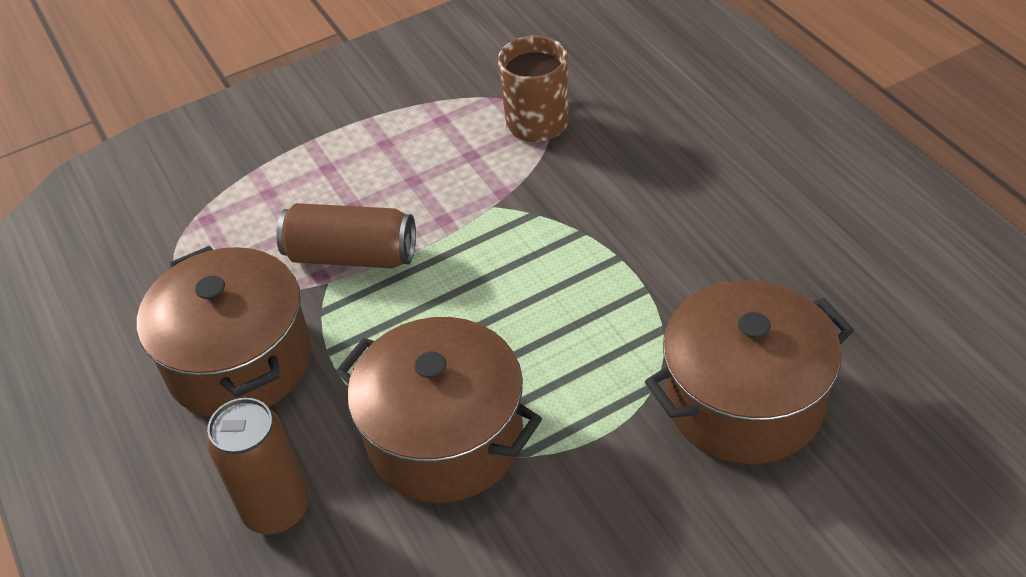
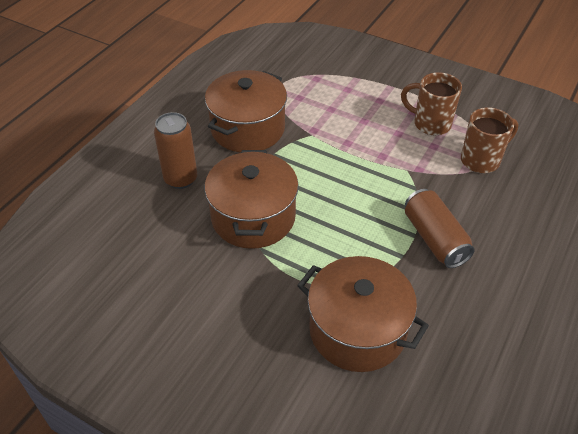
camera: 55 degrees right, 0 degrees up
brown can [276,203,416,268] -> brown can moved to [405,189,475,268]
none -> brown mug [401,72,462,135]

